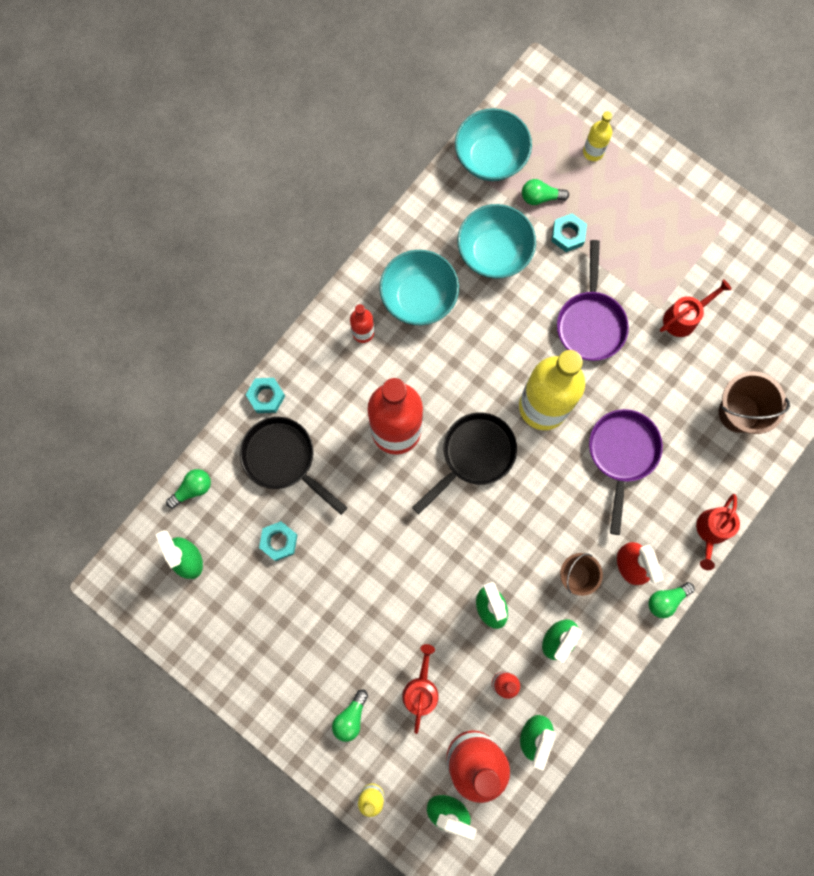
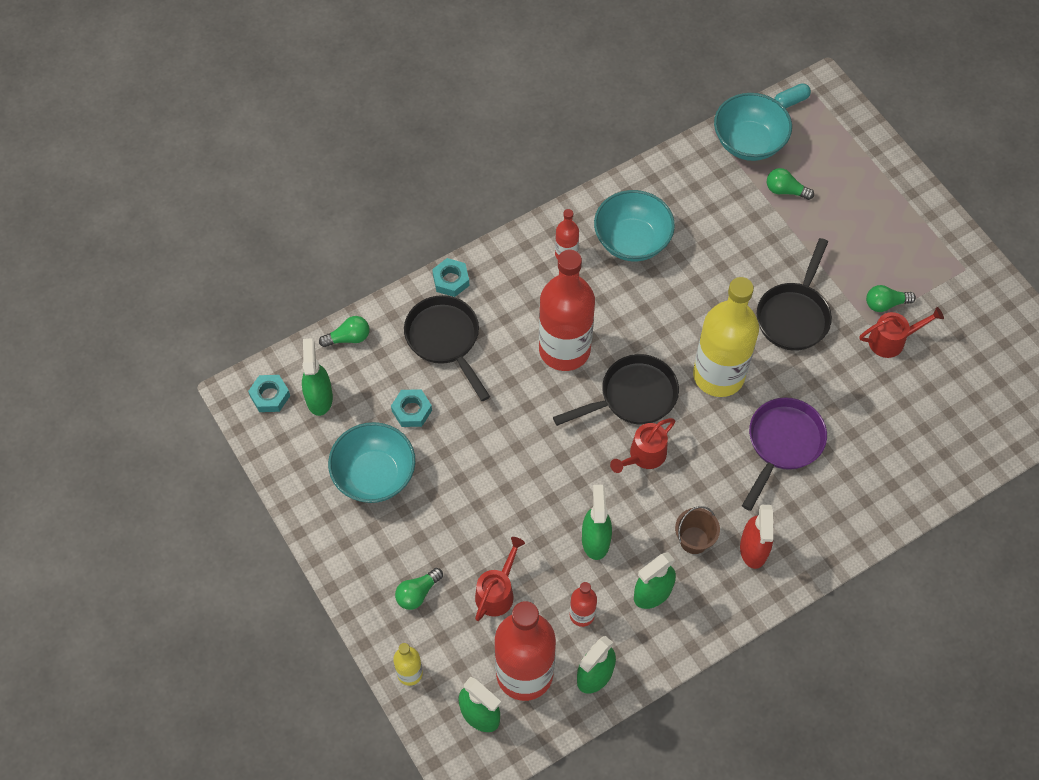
camera: 20 degrees right, 15 degrees down
turquoise bowl [457,204,536,279] -> turquoise bowl moved to [328,422,415,503]
turquoise nut [551,213,587,252] -> turquoise nut moved to [248,375,290,412]
purple pan [557,240,629,361] -> black pan [757,238,832,351]
yellow bottle [583,111,612,161] -> none
green light bulb [649,582,695,618] -> green light bulb moved to [866,285,916,312]
red watering can [696,494,740,570] -> red watering can moved to [610,418,675,473]
brown bucket [719,371,790,434] -> none
none -> turquoise capsule [774,83,811,109]

